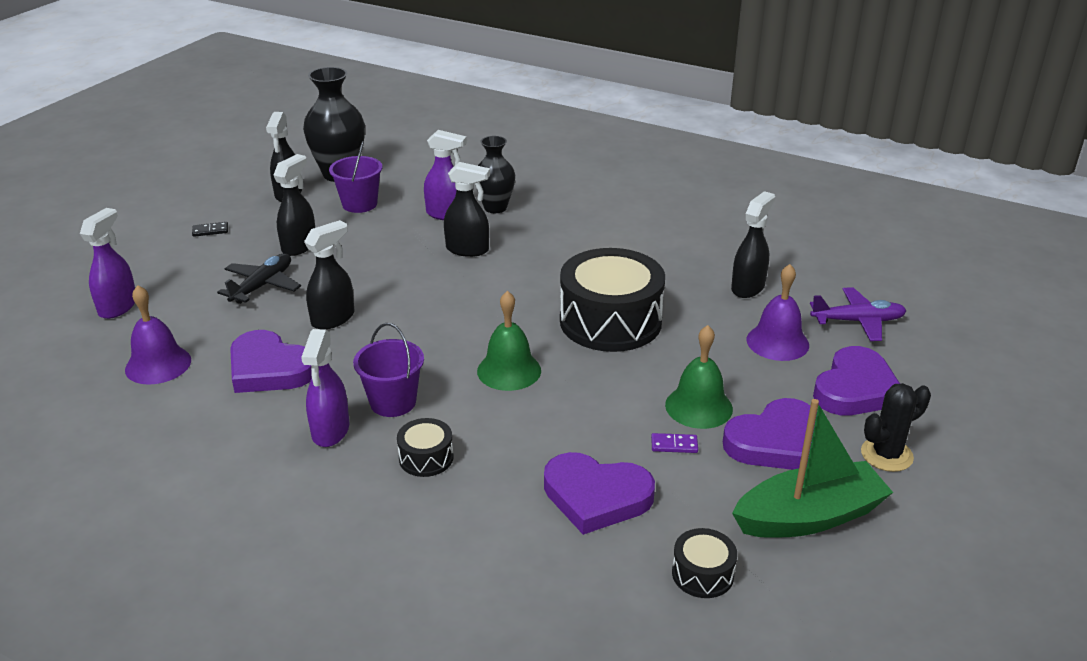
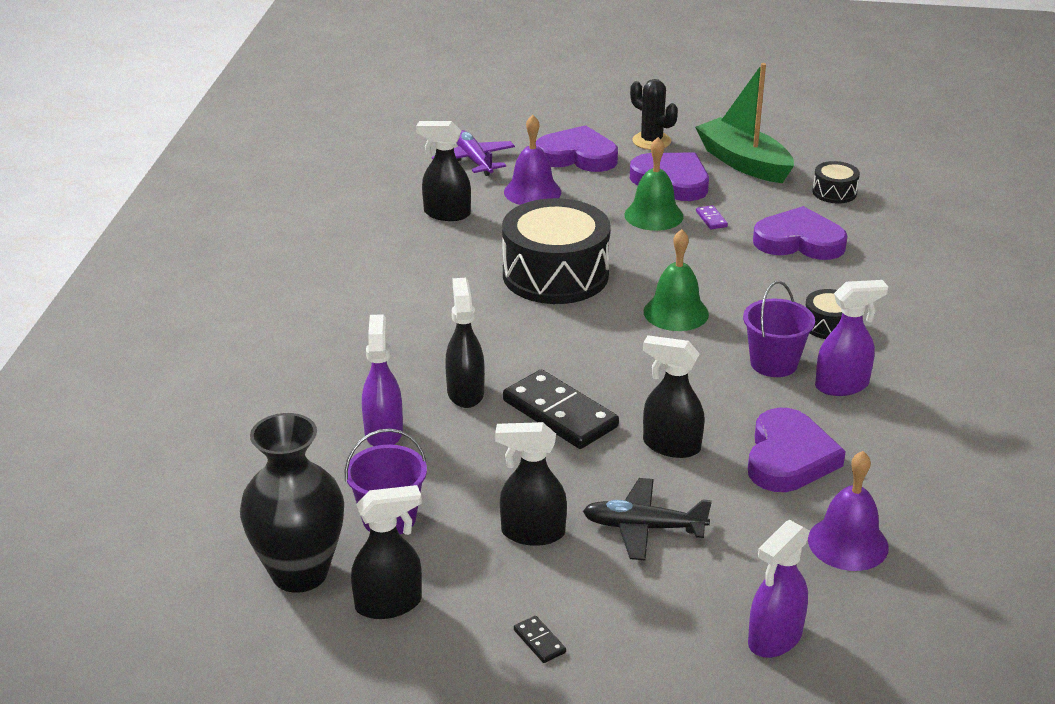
camera: 110 degrees left, 0 degrees up
purple spray bottle [80,208,135,319] -> purple spray bottle turned 45 degrees counterclockwise [748,520,810,658]
black vase [477,136,515,213] -> none
purple heart [544,452,655,535] -> purple heart turned 75 degrees counterclockwise [753,206,848,260]
none -> black domino [503,370,619,449]

